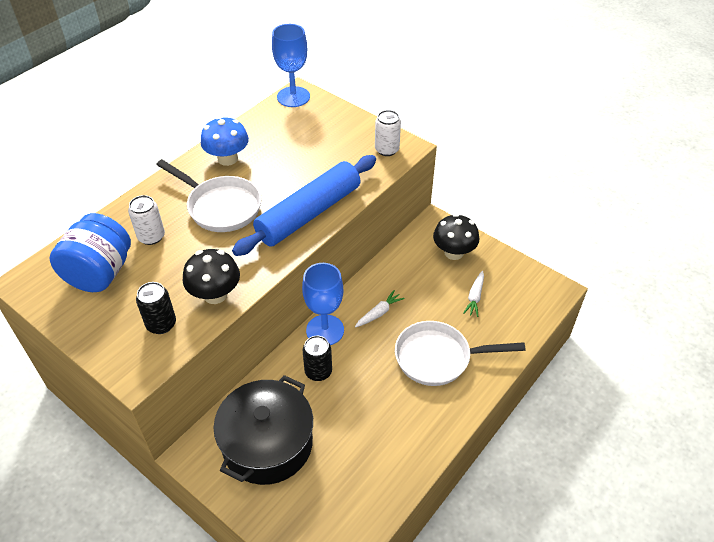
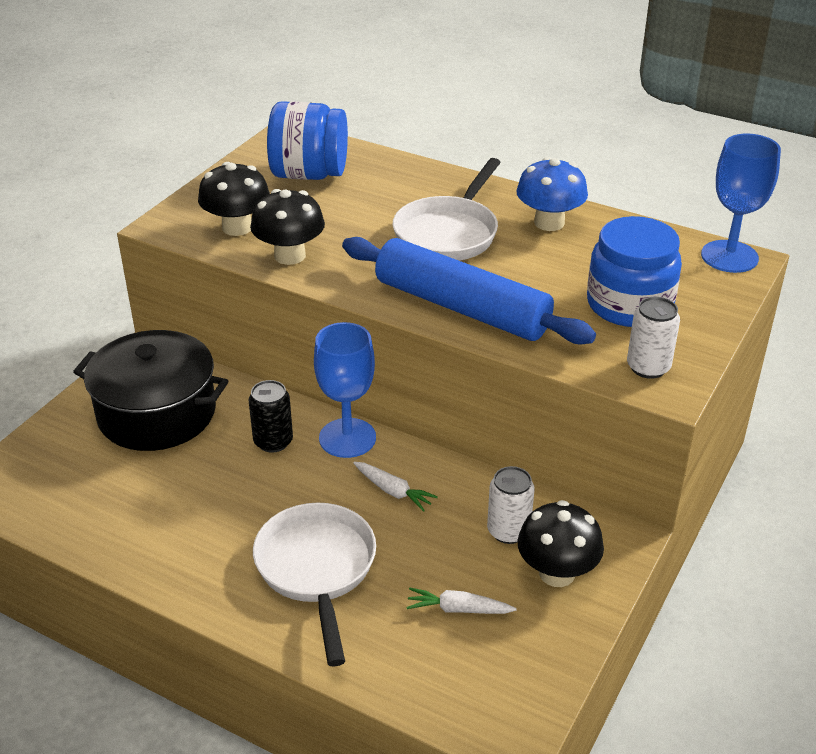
camera: 80 degrees right, 10 degrees down
white can [128,195,165,245] -> white can moved to [487,466,535,544]
black can [136,282,176,334] -> black mushroom [198,162,270,236]
none -> blue jar [587,216,682,327]

